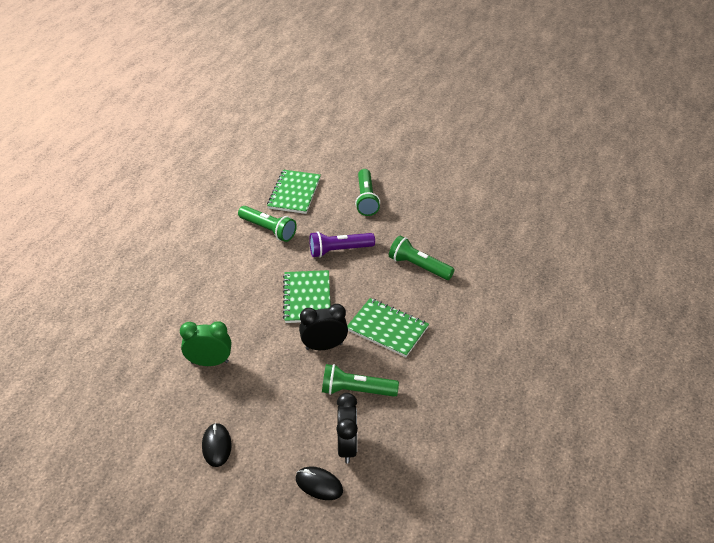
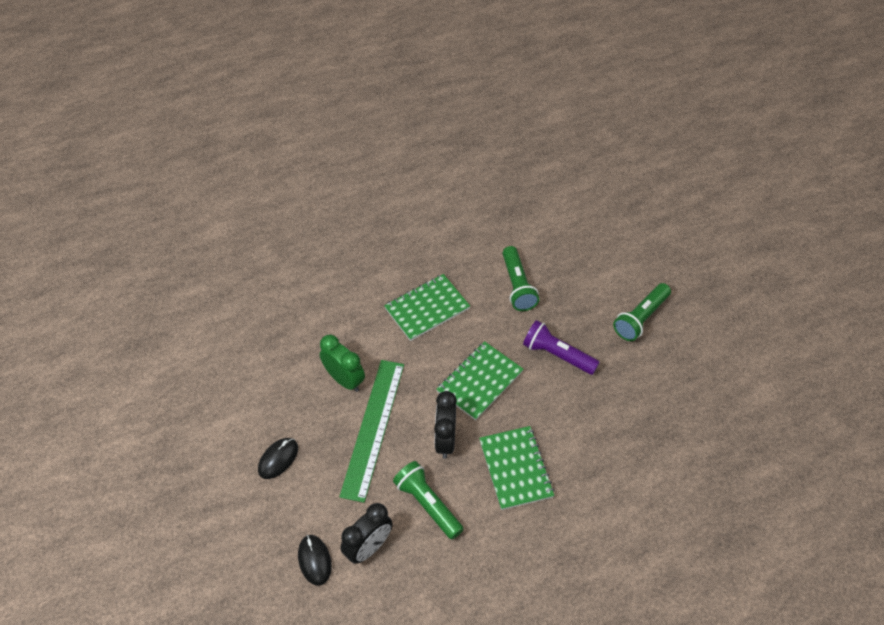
camera: 45 degrees right, 10 degrees up
green notebook [267,170,321,214] -> green notebook moved to [384,274,470,341]
black clock [299,304,348,350] -> black clock turned 120 degrees counterclockwise [434,391,457,458]
green flashlight [389,236,455,280] -> none
none -> green ruler [339,360,404,503]

